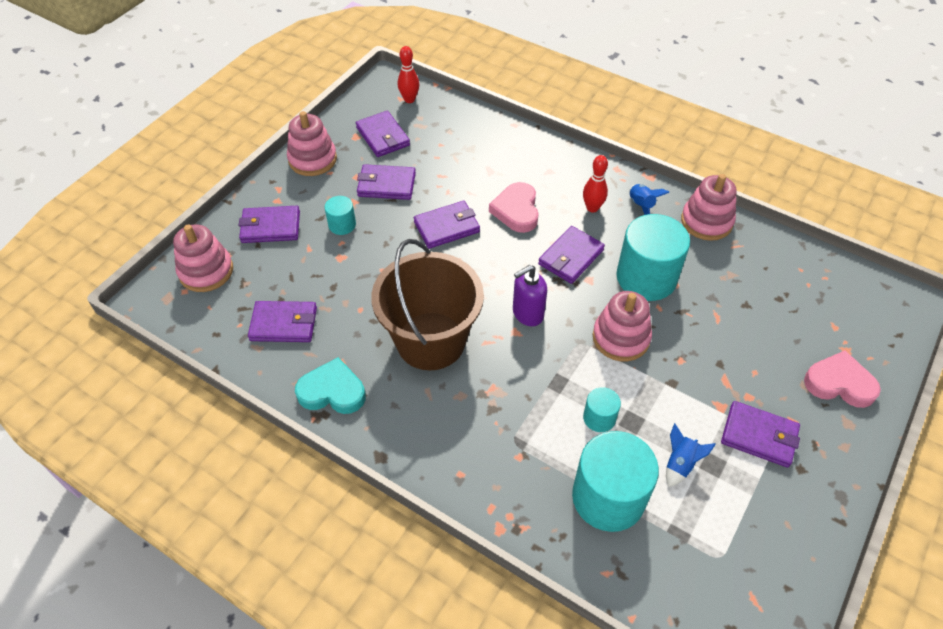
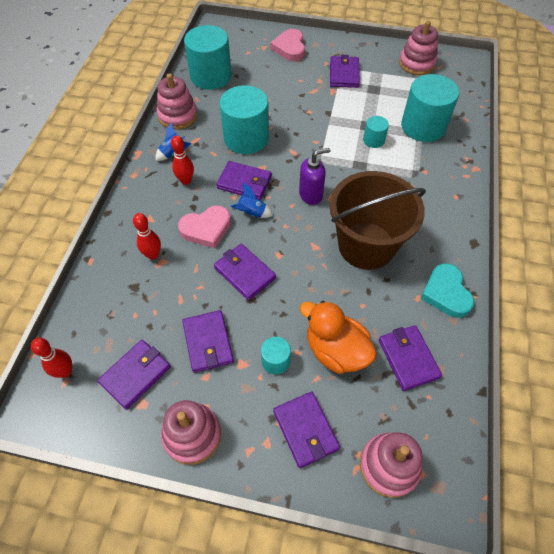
camera: 110 degrees left, 5 degrees up
purple soap dispenser [513,265,547,326] -> purple soap dispenser turned 60 degrees counterclockwise [299,148,330,205]
pink stacking toy [593,291,652,361] -> pink stacking toy moved to [399,21,438,75]
blue rocket [666,423,716,487] -> blue rocket moved to [230,182,273,218]
none -> red bowling pin [133,213,161,260]
none -> turquoise cylinder [184,25,231,89]
none -> orange duck [300,301,377,374]

